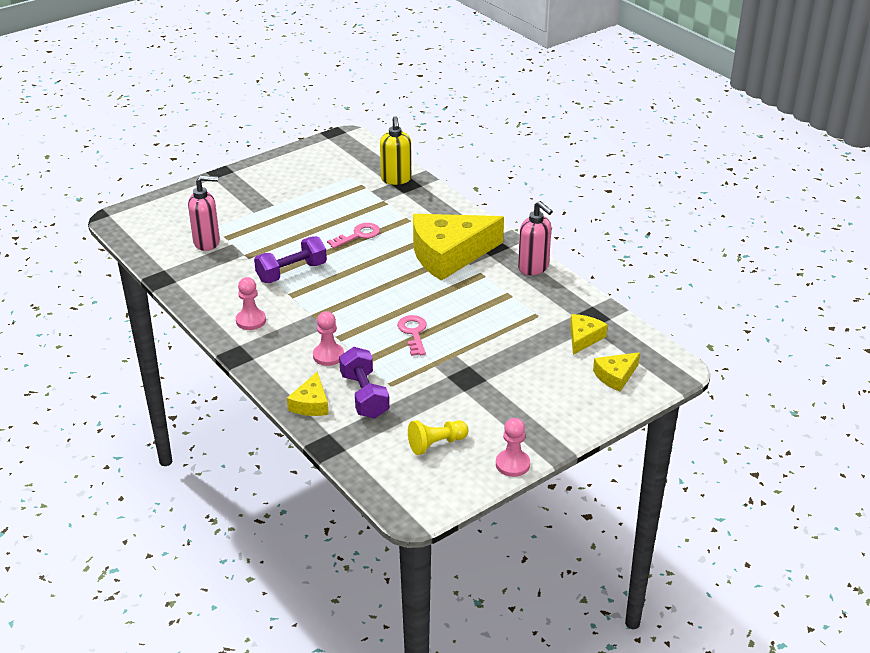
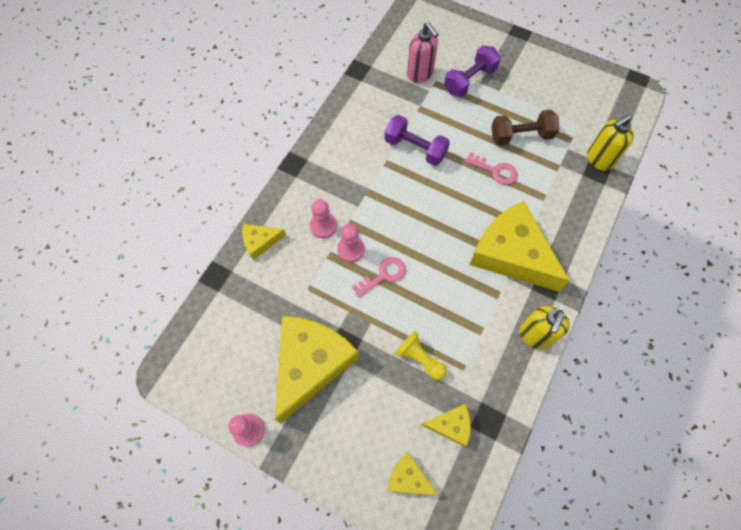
camera: 65 degrees right, 30 degrees up
pink pawn [236,277,266,330] -> pink pawn moved to [337,224,365,262]
purple dumbbell [339,347,389,418] -> purple dumbbell moved to [444,45,501,97]
yellow pawn [408,420,469,455] -> yellow pawn moved to [395,330,447,380]
pink soap dispenser [518,201,553,275] -> yellow soap dispenser [519,306,570,349]
none -> yellow cheese [275,316,359,423]
none -> brown dumbbell [491,110,560,146]

